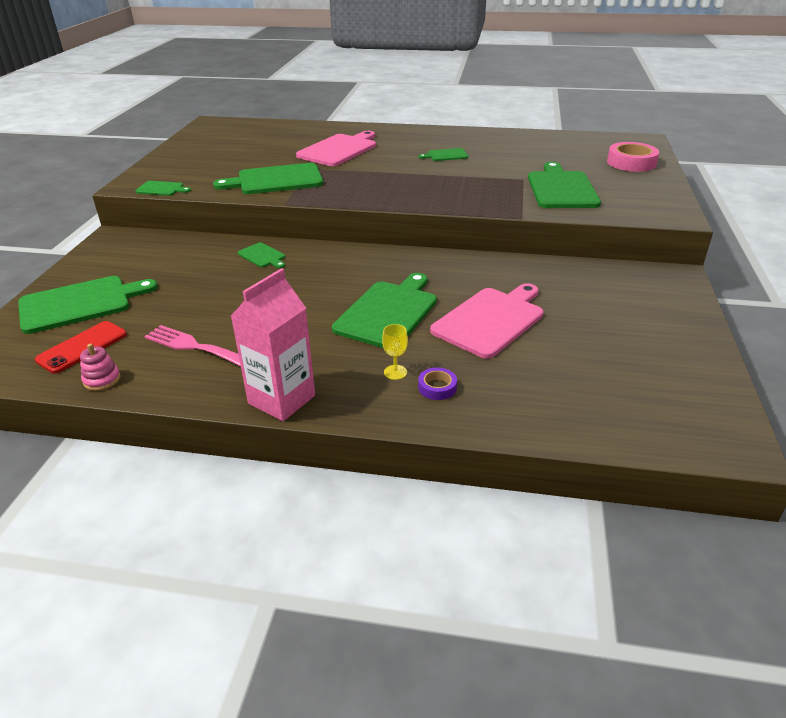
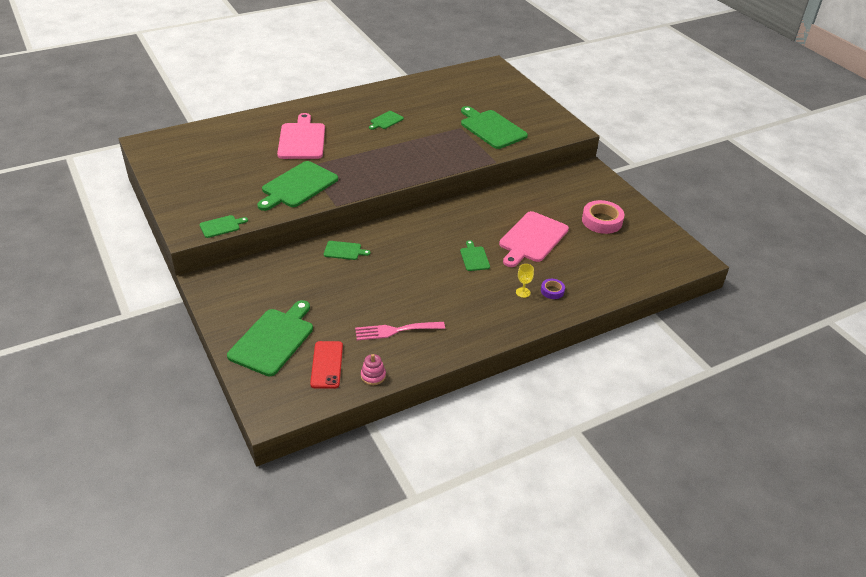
camera: 40 degrees left, 5 degrees up
pink carton [231,268,315,421] -> none
green cutting board [332,273,437,348] -> green cutting board [460,240,490,271], size x0.49
pink cutting board [430,283,544,359] -> pink cutting board turned 150 degrees counterclockwise [499,211,569,267]
pink tape [607,142,659,172] -> pink tape moved to [582,200,624,234]

